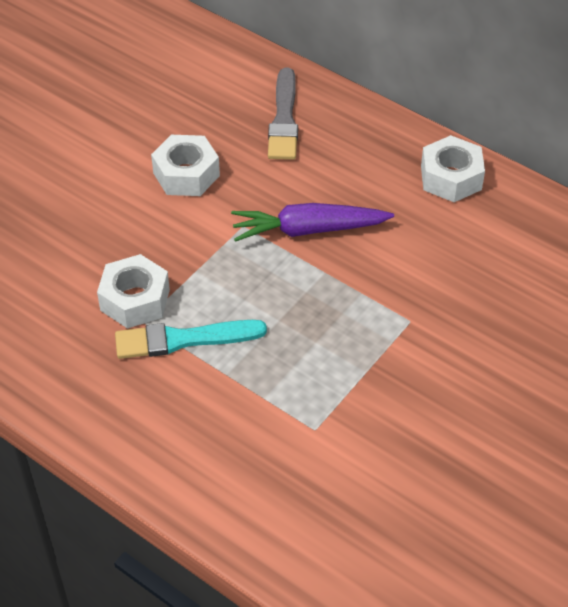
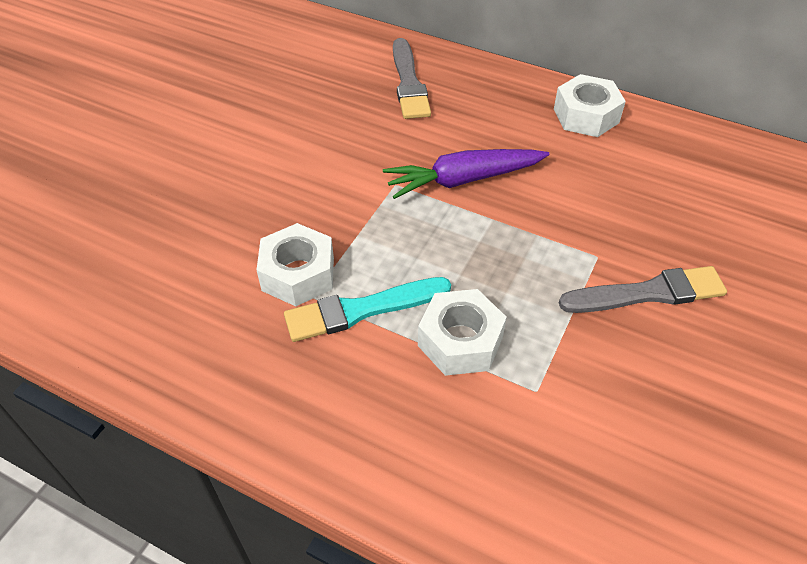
camera: 10 degrees left, 0 degrees up
white nut [151,135,220,196] -> white nut moved to [418,289,507,376]
none -> grey brush [559,266,727,313]

